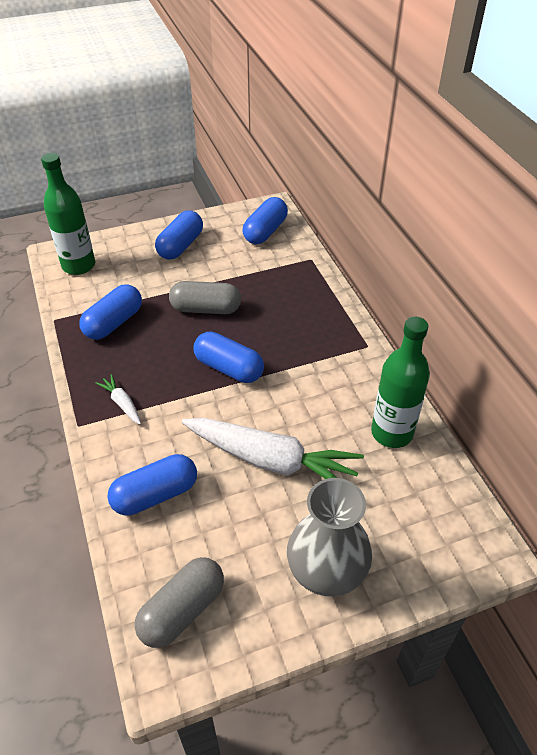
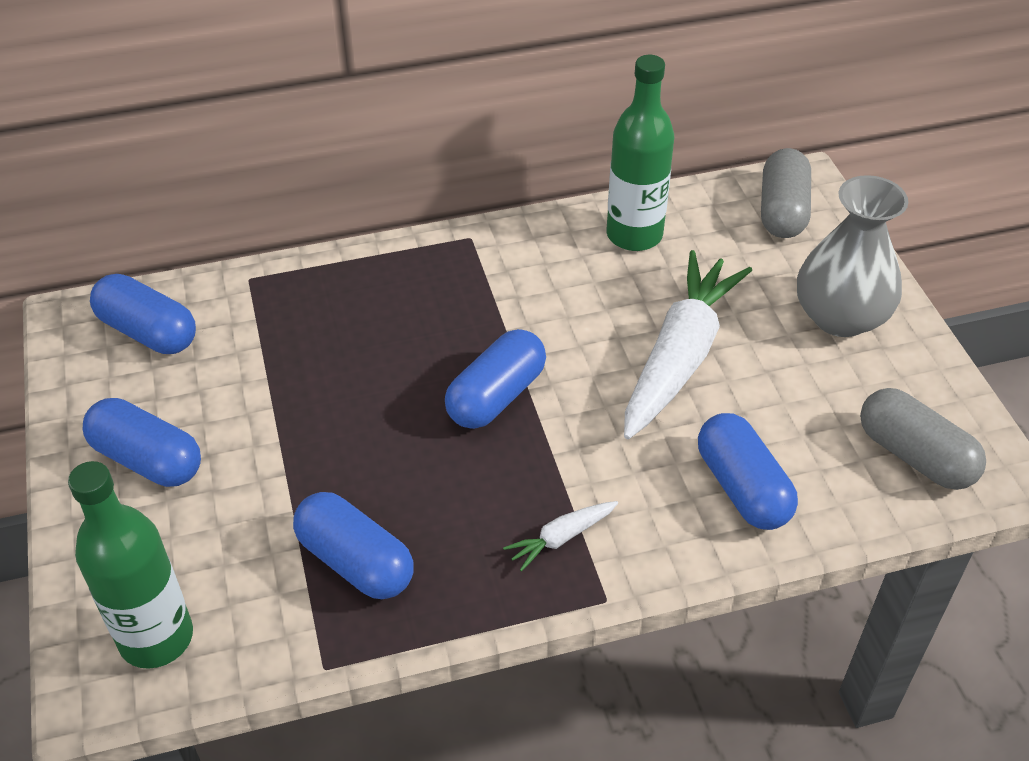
camera: 85 degrees left, 0 degrees up
grey capsule [169,281,241,314] -> grey capsule moved to [761,148,811,238]

